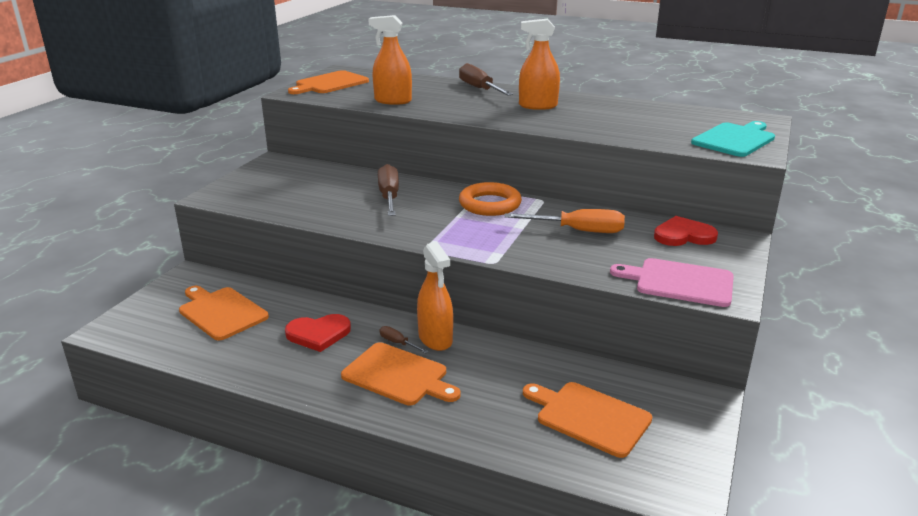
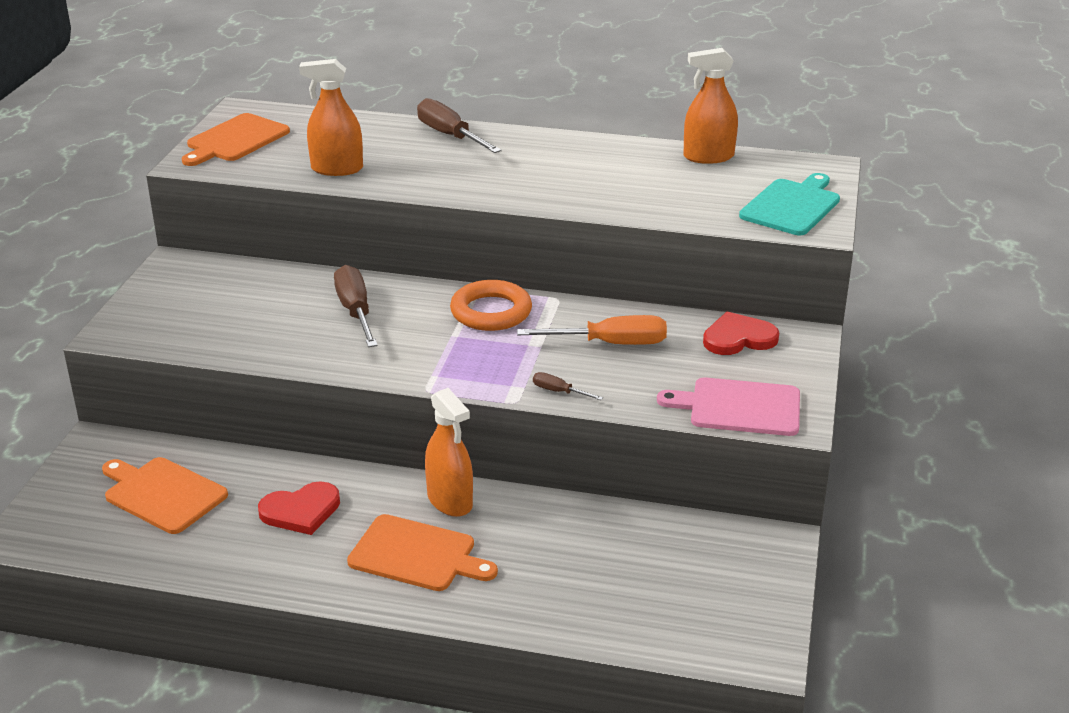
camera: 10 degrees left, 5 degrees up
brown screwdriver [380,326,429,353] -> brown screwdriver moved to [533,372,603,400]
orange spray bottle [519,19,560,110] -> orange spray bottle moved to [684,48,738,164]
orange cutting board [523,382,652,458] -> none

